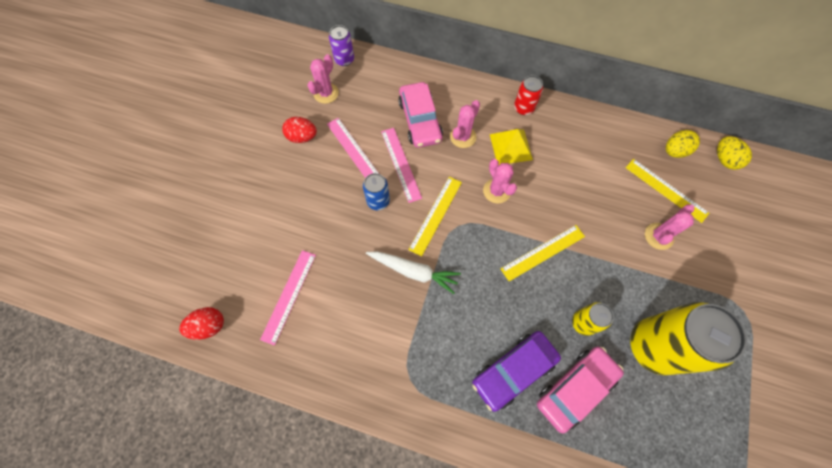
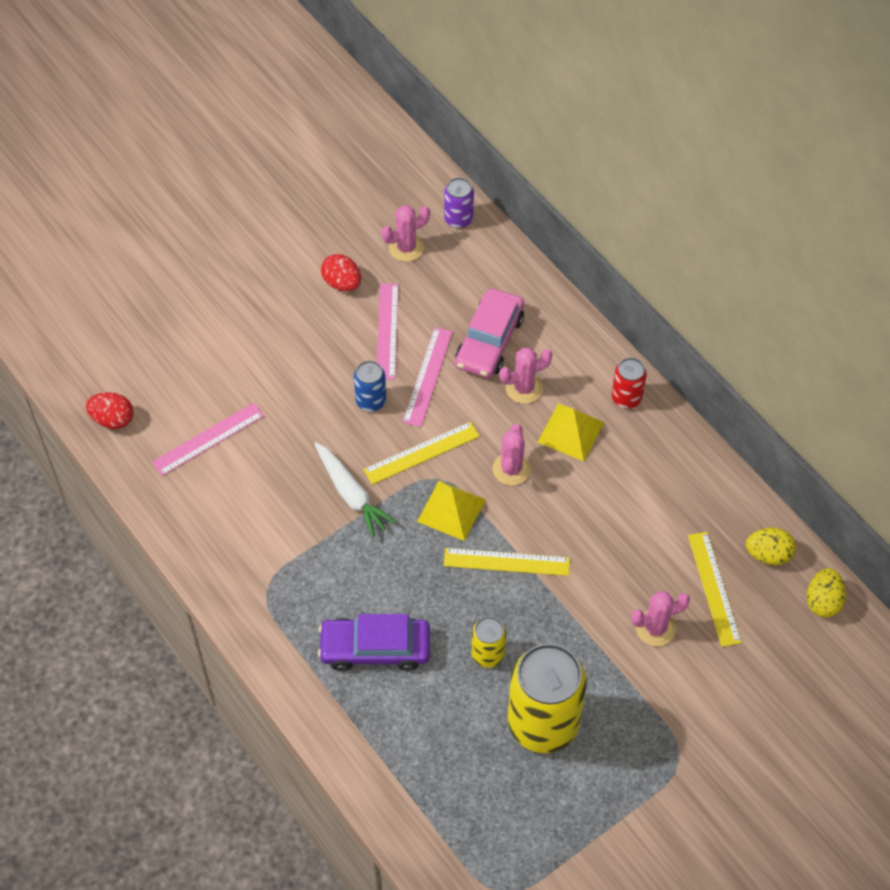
camera: 35 degrees right, 10 degrees down
pink car [537,347,624,434] -> none
none -> yellow pyramid [417,481,486,541]

